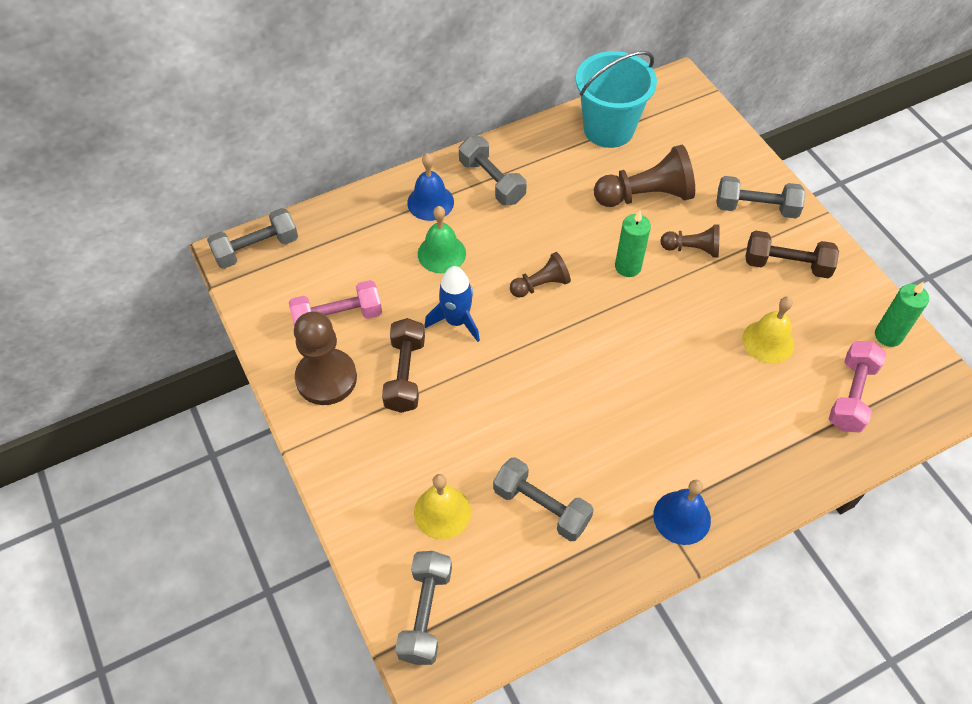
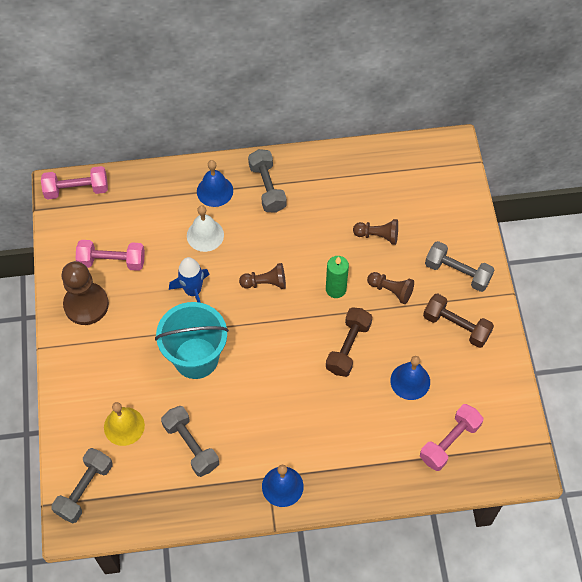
camera: 20 degrees right, 5 degrees up
grey dumbbell [207,208,298,269] -> pink dumbbell [41,166,108,200]
brown dumbbell [382,318,425,413] -> brown dumbbell moved to [326,307,372,377]
green bell [418,206,466,273] -> white bell [187,205,224,252]
turquoise bucket [576,51,657,148] -> turquoise bucket moved to [155,302,229,379]
brown pawn [594,145,695,207] -> brown pawn [353,219,398,245], size x0.58
yellow bell [743,297,795,364] -> blue bell [390,356,430,400]
green candle [875,281,929,347] -> none

